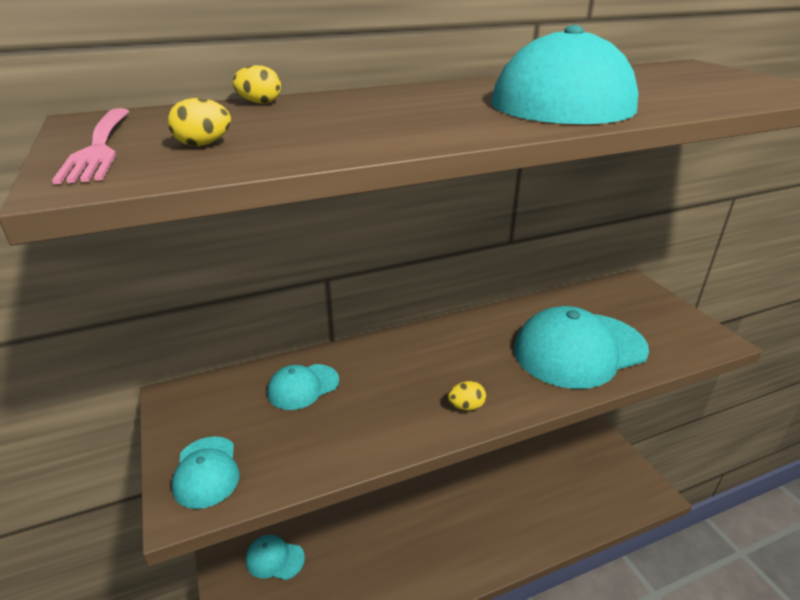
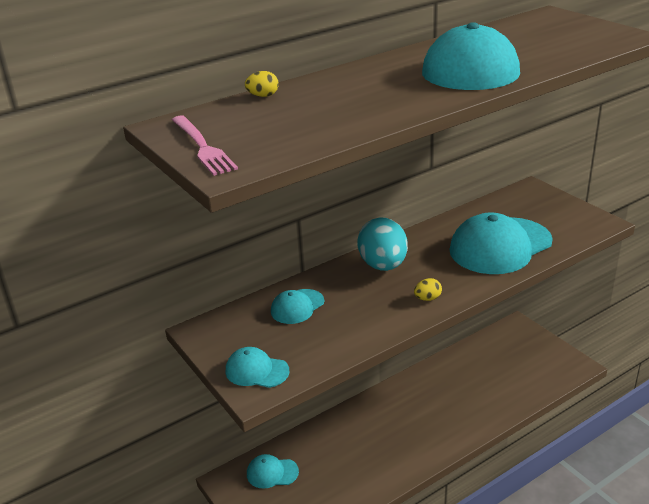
camera: 10 degrees left, 0 degrees up
yellow egg [168,98,231,146] -> none
turquoise cap [172,436,240,509] -> turquoise cap turned 135 degrees clockwise [226,347,290,388]
none -> turquoise egg [357,218,408,271]

